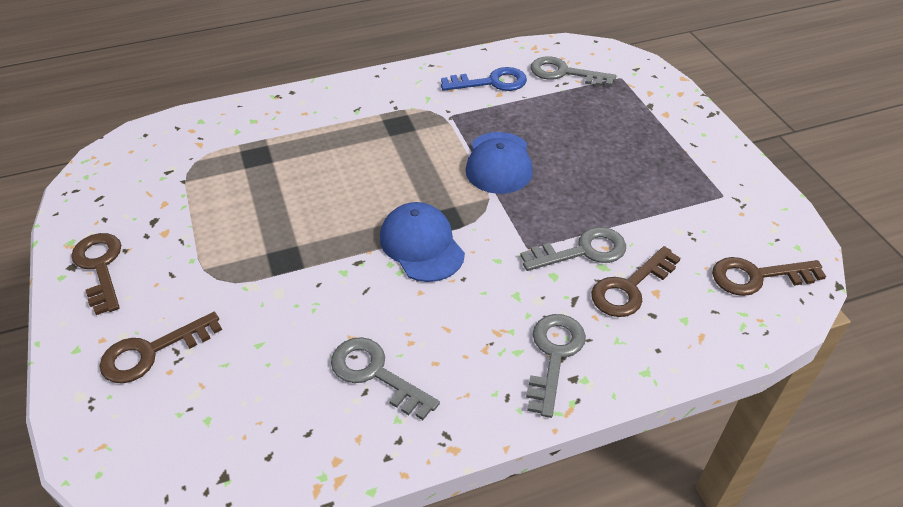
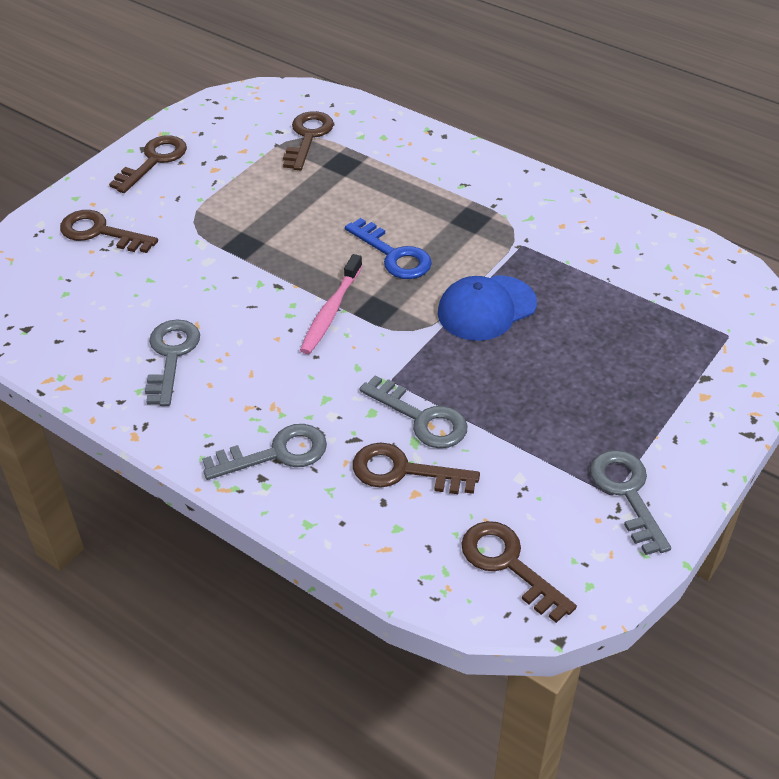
camera: 55 degrees right, 0 degrees up
blue cap [380,202,465,282] -> pink toothbrush [300,254,362,354]
blue key [441,67,527,91] -> blue key moved to [345,218,432,279]
grey key [531,56,616,87] -> grey key moved to [590,450,671,555]
none -> brown key [283,111,334,170]

